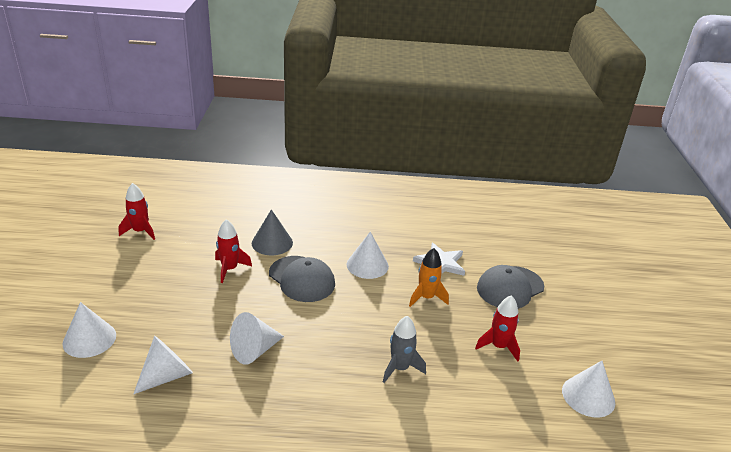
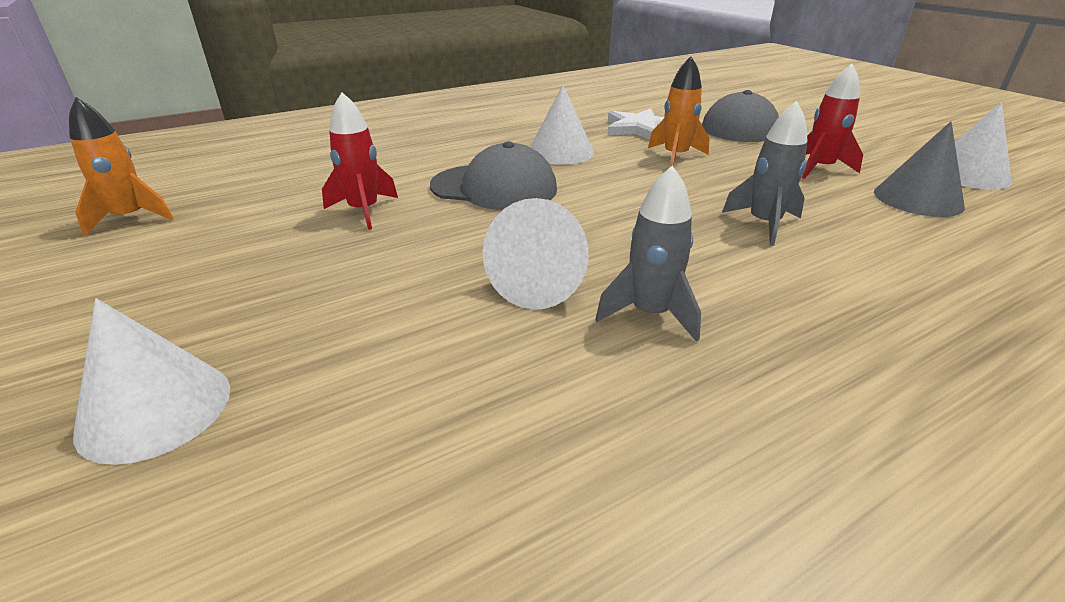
camera: 30 degrees left, 0 degrees up
red rocket [119,183,155,240] -> orange rocket [69,97,174,236]
white cone [133,336,193,394] -> none
grey cone [252,209,293,255] -> grey cone moved to [874,121,965,217]
none -> grey rocket [595,165,701,342]

